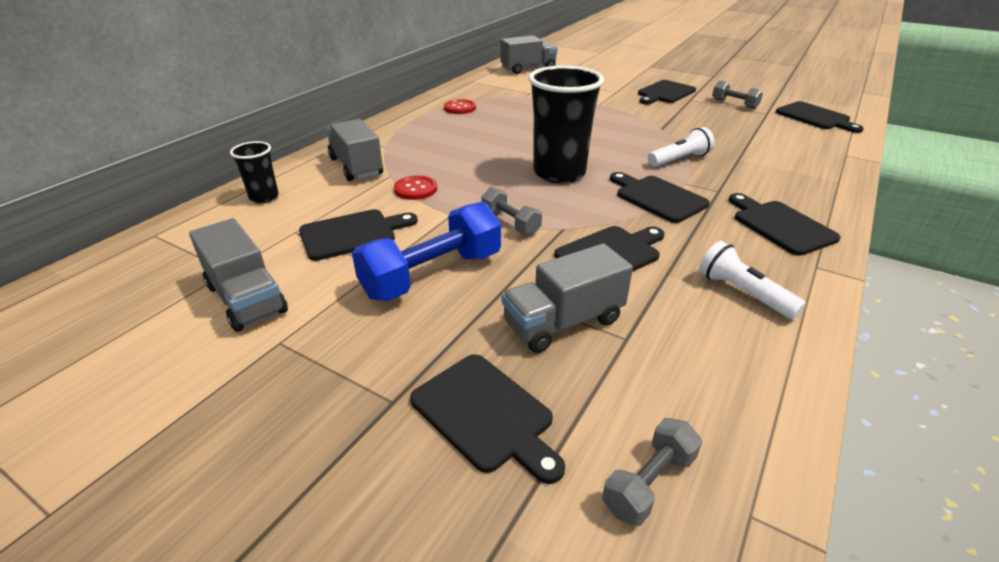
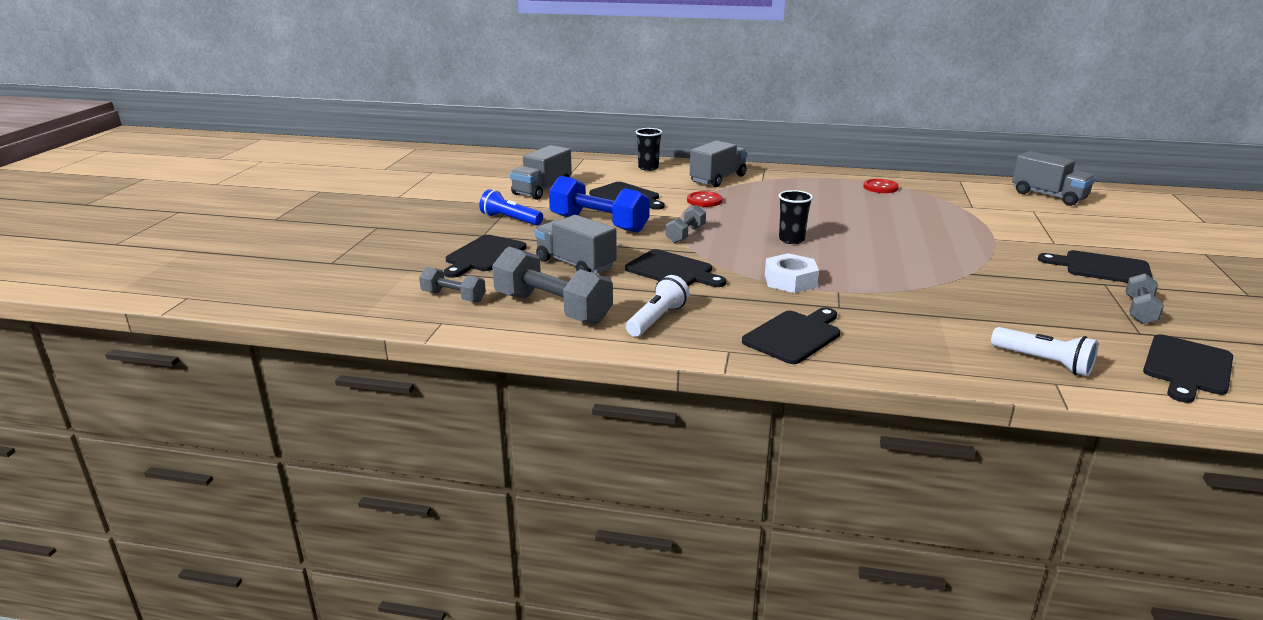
camera: 70 degrees right, 10 degrees down
black cup [528,65,604,183] -> black cup [779,190,813,244], size x0.50
black cutting board [610,172,710,223] -> white nut [765,253,819,293]
white flashlight [648,127,715,167] -> white flashlight moved to [991,327,1098,376]
none -> blue flashlight [479,189,543,226]
none -> grey dumbbell [492,247,613,324]

